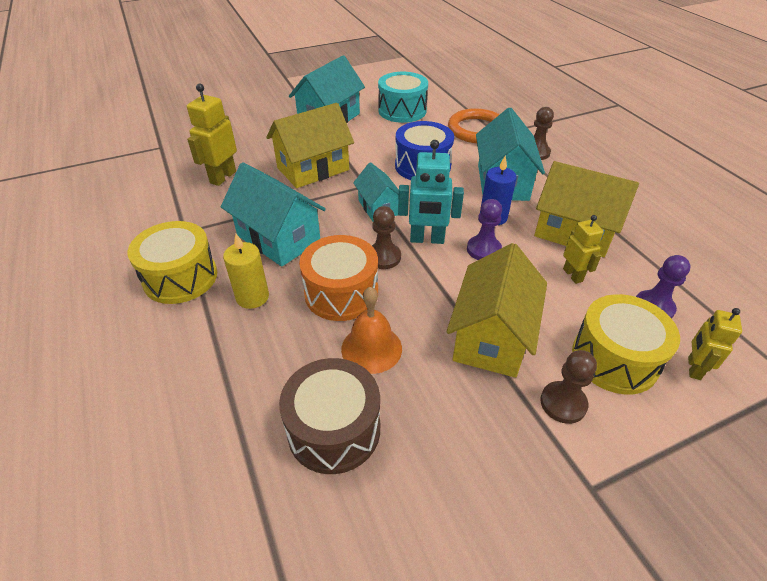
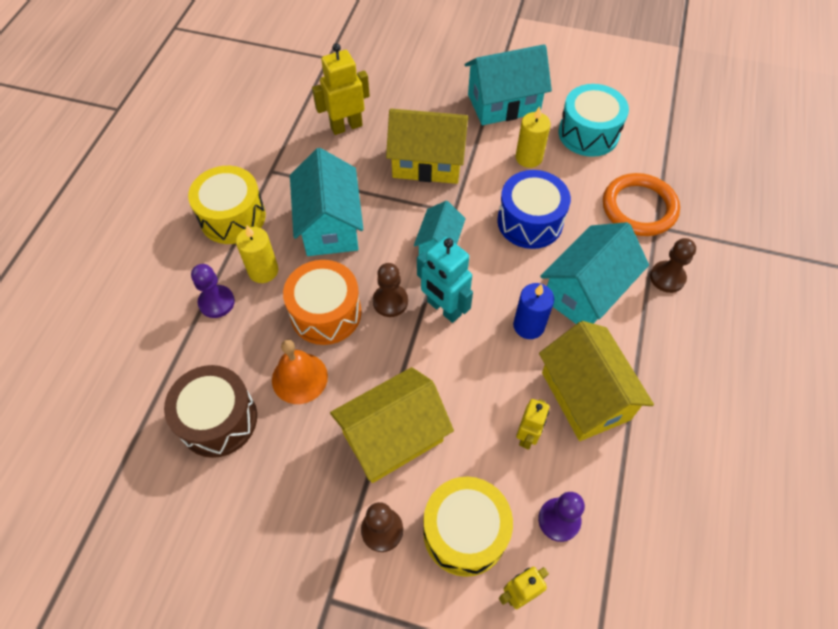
camera: 40 degrees right, 15 degrees up
purple pawn [467,199,502,260] -> purple pawn moved to [191,264,235,318]
none -> yellow candle [515,106,551,168]

